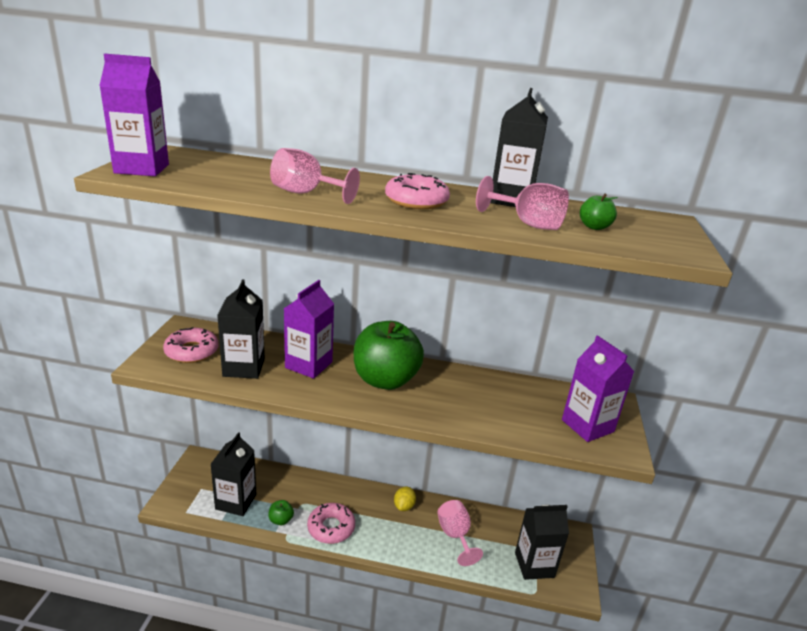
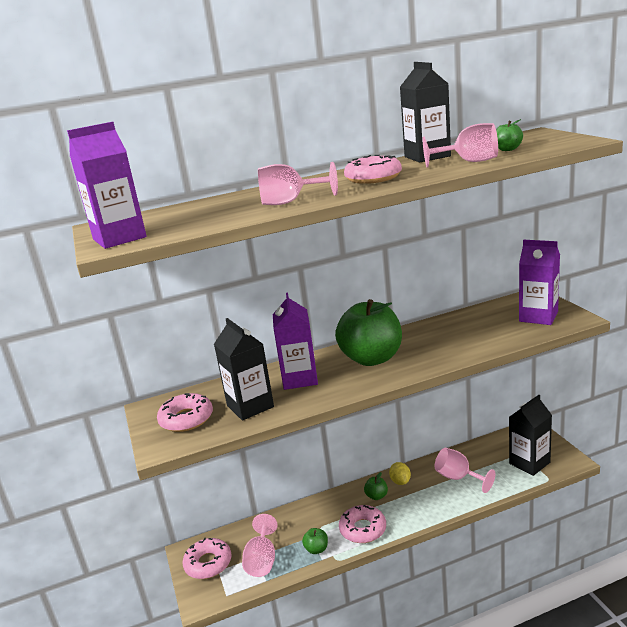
camera: 25 degrees left, 5 degrees down
black carton [210,432,256,516] -> pink goblet [242,514,278,577]
none -> pink donut [182,538,231,579]
none -> green apple [364,472,388,500]

